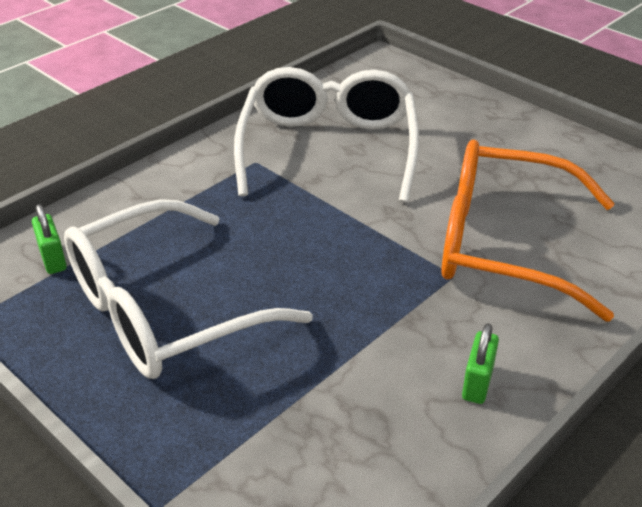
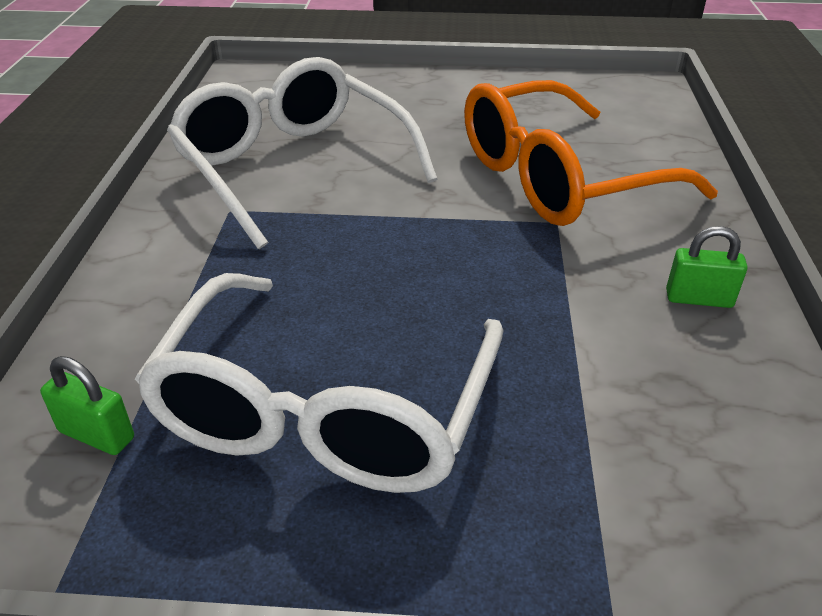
camera: 40 degrees left, 0 degrees up
green padlock [462,323,499,404] -> green padlock turned 60 degrees counterclockwise [666,226,748,308]

